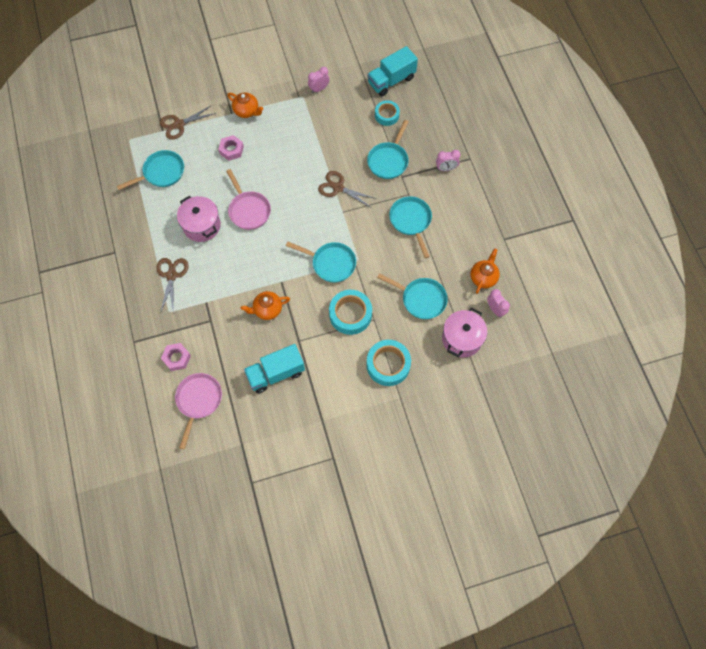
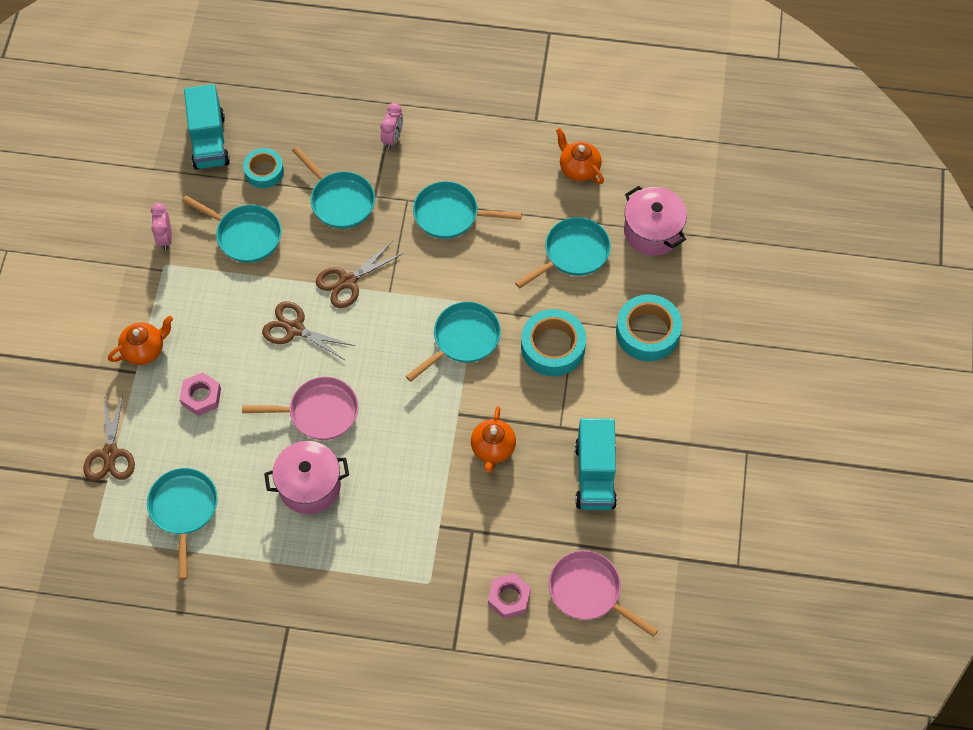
camera: 65 degrees left, 5 degrees down
brown scissors [156,258,188,314] -> brown scissors moved to [262,301,355,361]
pink clock [487,289,510,317] -> none
none -> turquoise pan [182,195,282,263]

